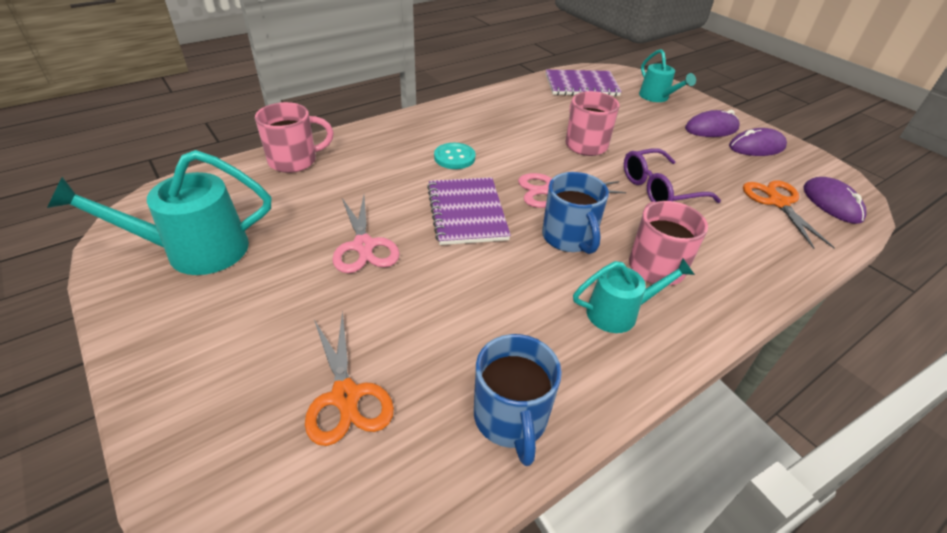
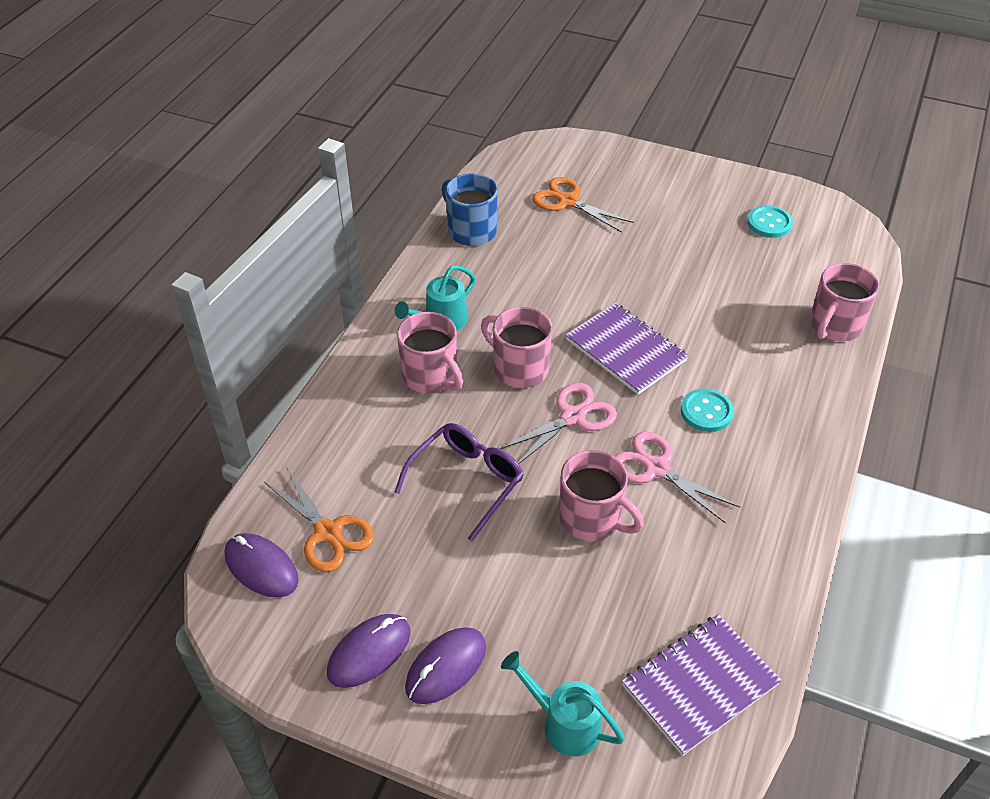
camera: 150 degrees right, 5 degrees up
turquoise watering can [47,150,271,275] -> turquoise button [747,205,793,238]
pink scissors [332,195,400,273] -> pink scissors moved to [614,432,740,524]
blue mug [542,172,609,254] -> pink mug [481,307,552,388]

